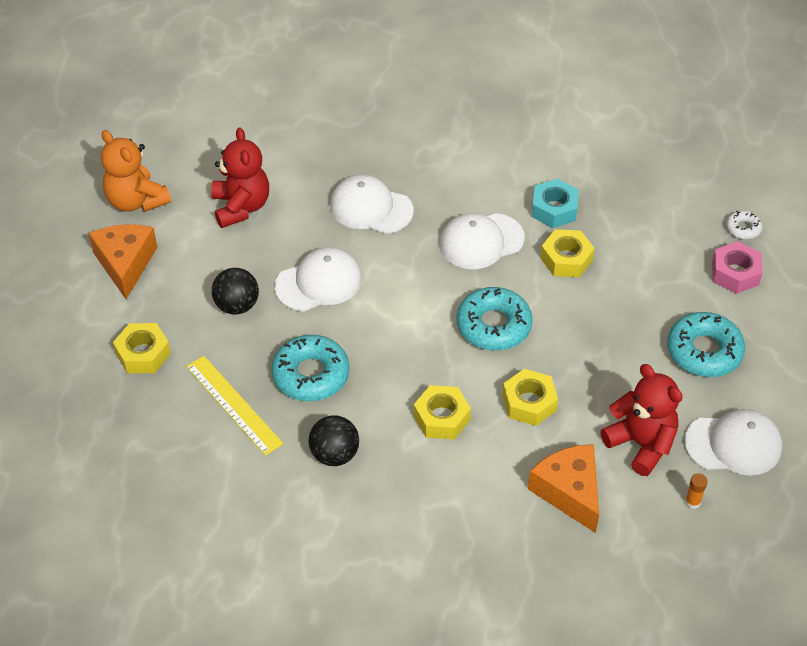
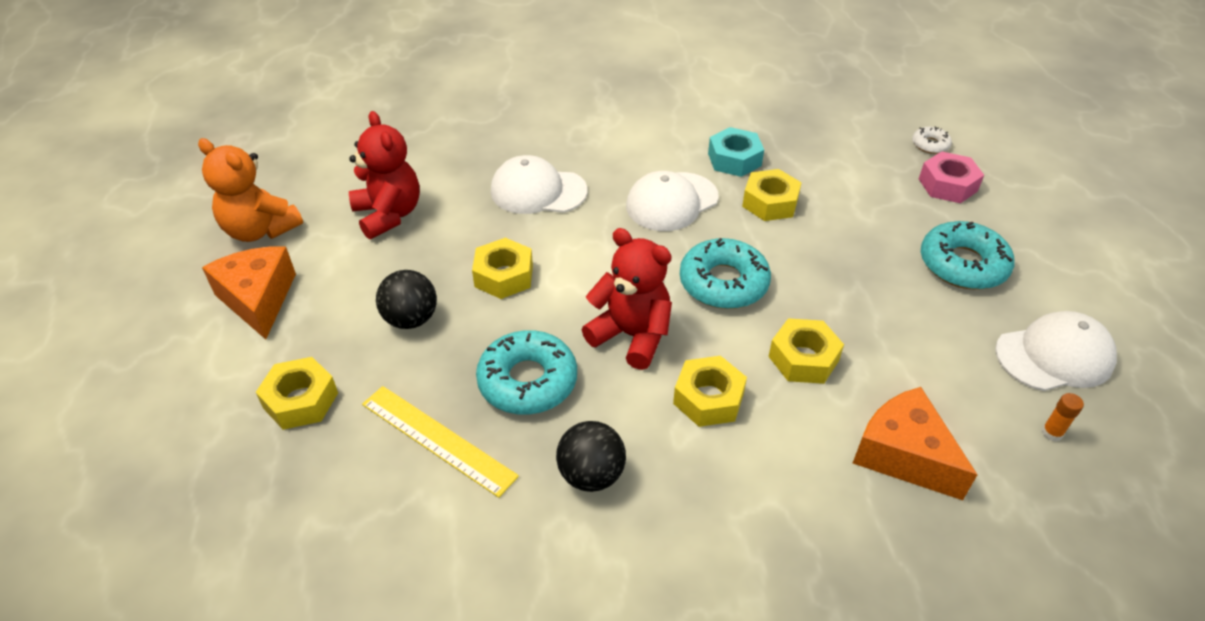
camera: 15 degrees left, 5 degrees down
white cap [275,247,362,312] -> yellow nut [472,238,533,299]
red teddy bear [600,364,683,476] -> red teddy bear moved to [582,228,672,370]

